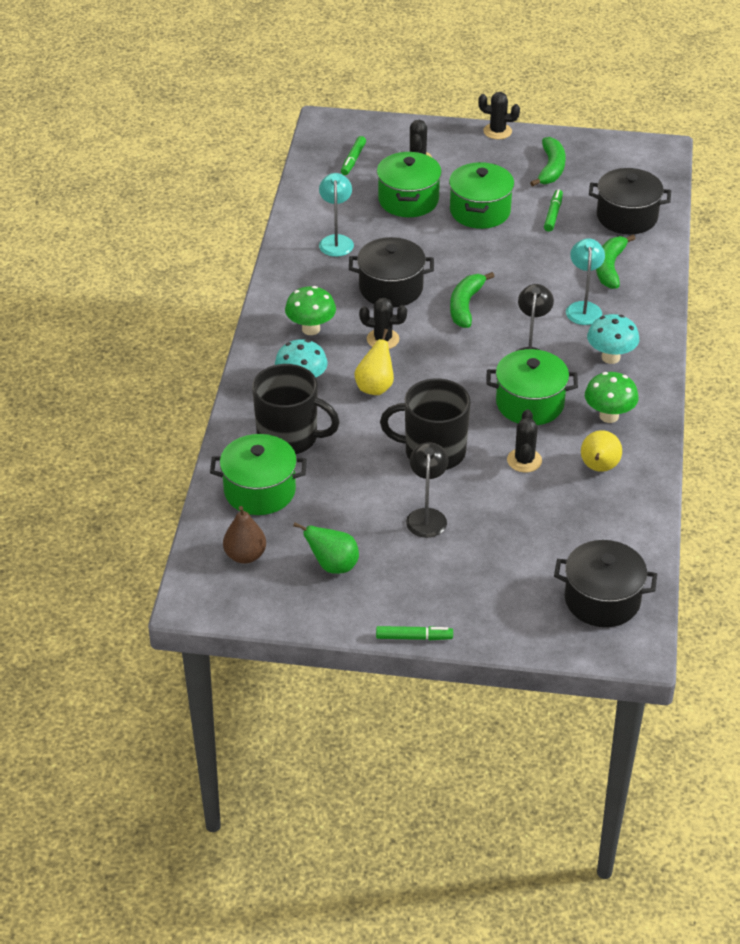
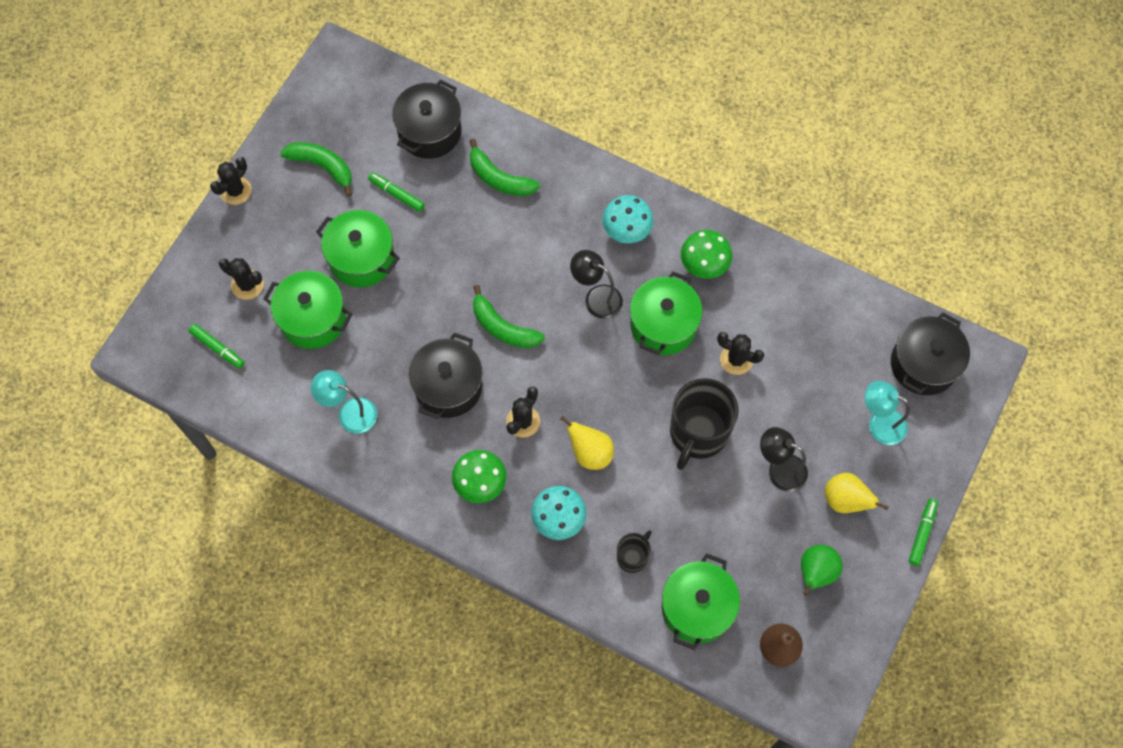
camera: 70 degrees left, 25 degrees up
black mug [252,364,340,454] -> black mug [617,530,652,573], size x0.51
turquoise lamp [566,238,605,325] -> turquoise lamp moved to [865,381,910,445]
yellow pear [581,430,622,472] -> yellow pear moved to [825,473,889,513]

